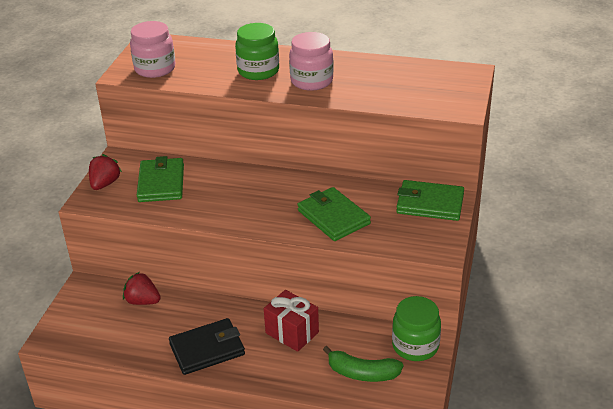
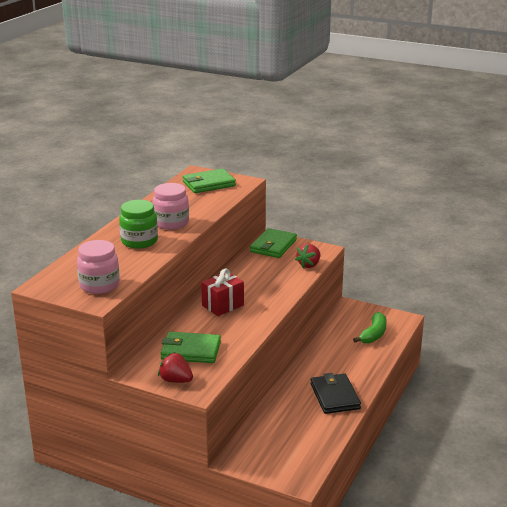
camera: 80 degrees left, 10 degrees down
red strawberry [123,272,161,305] -> red strawberry moved to [295,244,320,269]
red gift [264,290,319,352] -> red gift moved to [201,268,244,316]
green wallet [297,187,371,241] -> green wallet moved to [183,168,236,193]
green jar [392,296,441,361] -> none

